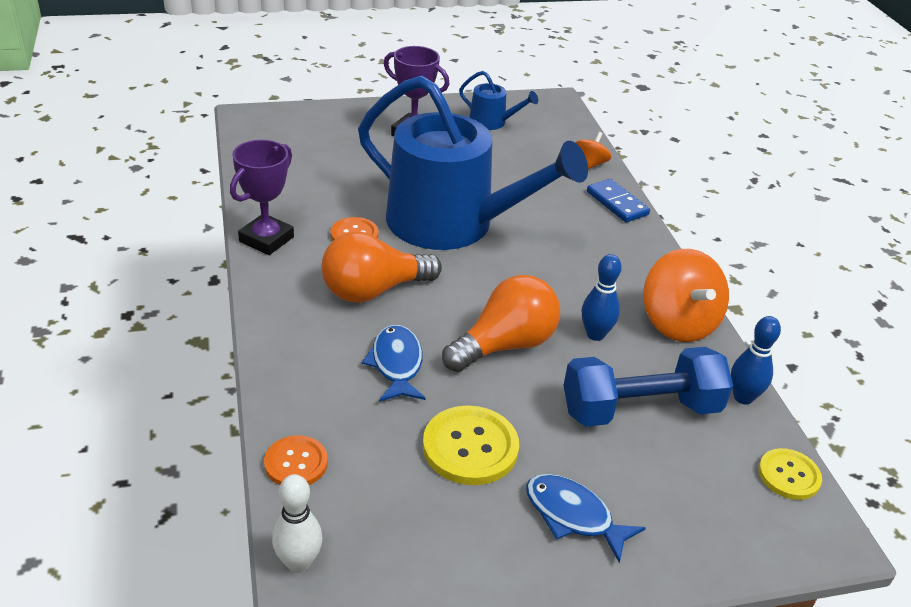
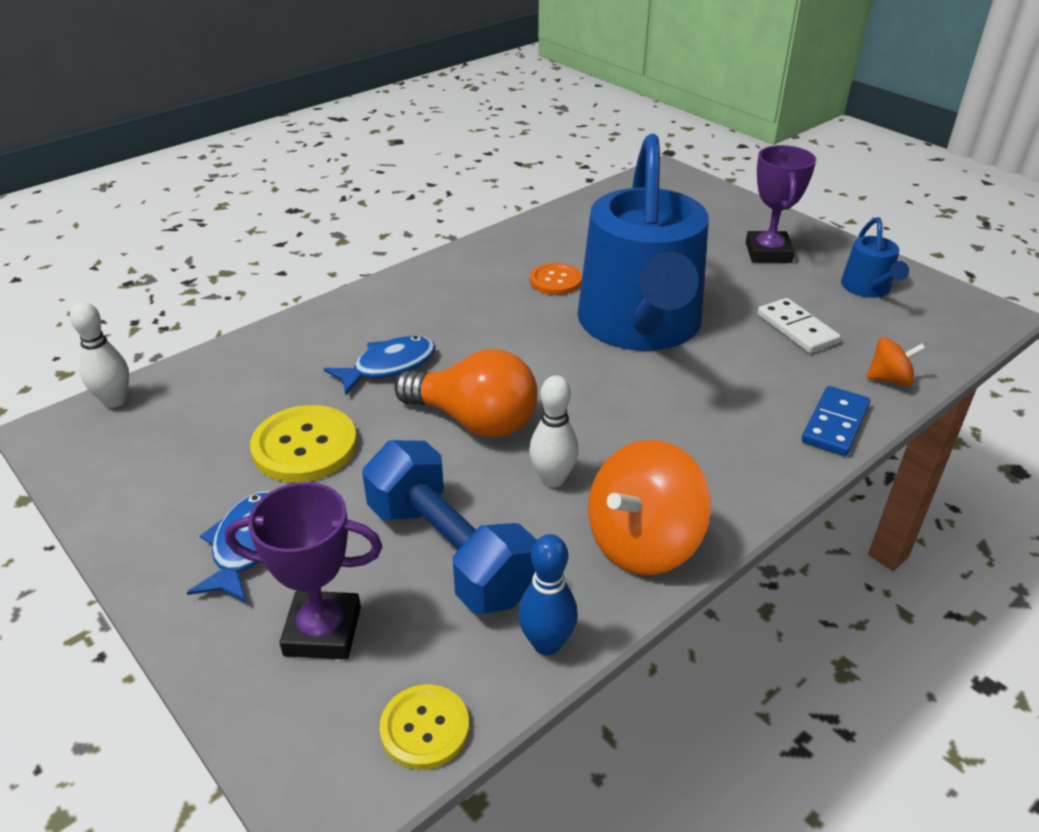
camera: 65 degrees right, 0 degrees up
purple trophy [230,140,294,255] -> purple trophy moved to [225,482,382,659]
orange button [264,435,328,485] -> none
orange light bulb [322,232,442,303] -> none
blue bowling pin [582,254,622,341] -> white bowling pin [529,375,578,488]
none -> white domino [757,298,841,353]

